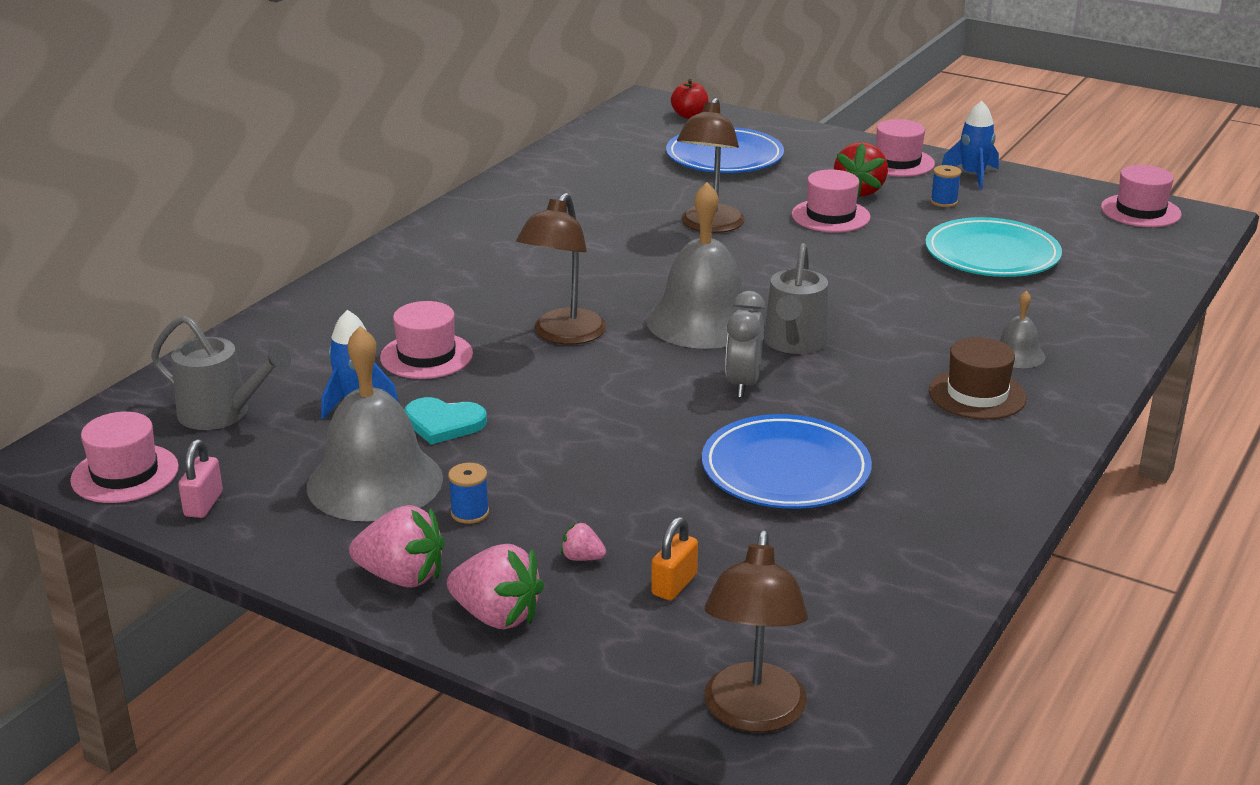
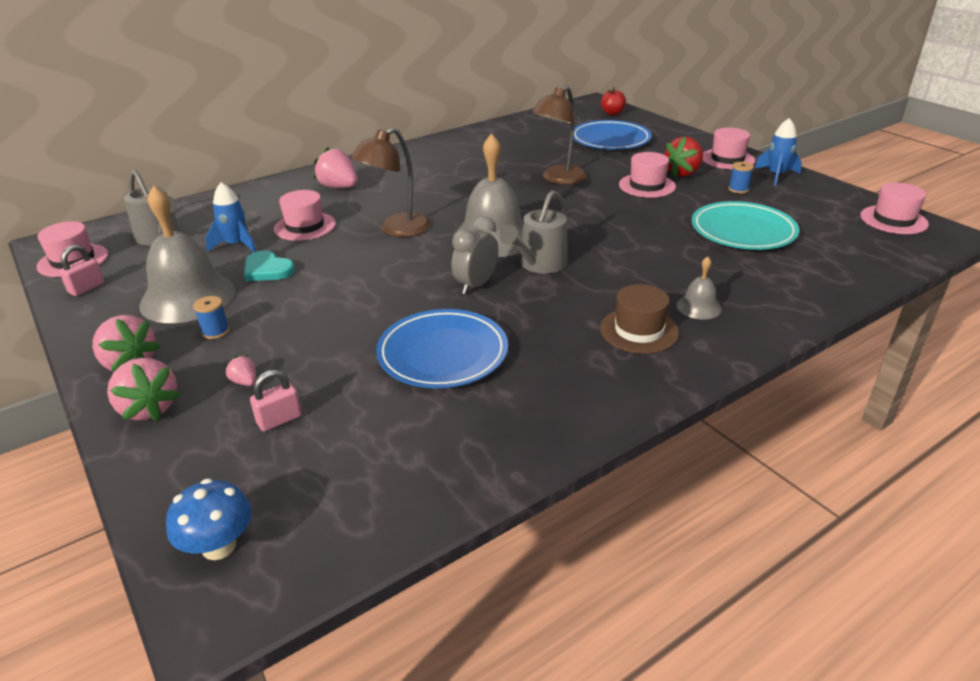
camera: 25 degrees right, 5 degrees up
orange padlock [651,517,698,601] -> pink padlock [250,370,302,431]
brown lamp [705,530,808,732] -> blue mushroom [166,478,252,560]
none -> pink strawberry [314,147,358,188]

